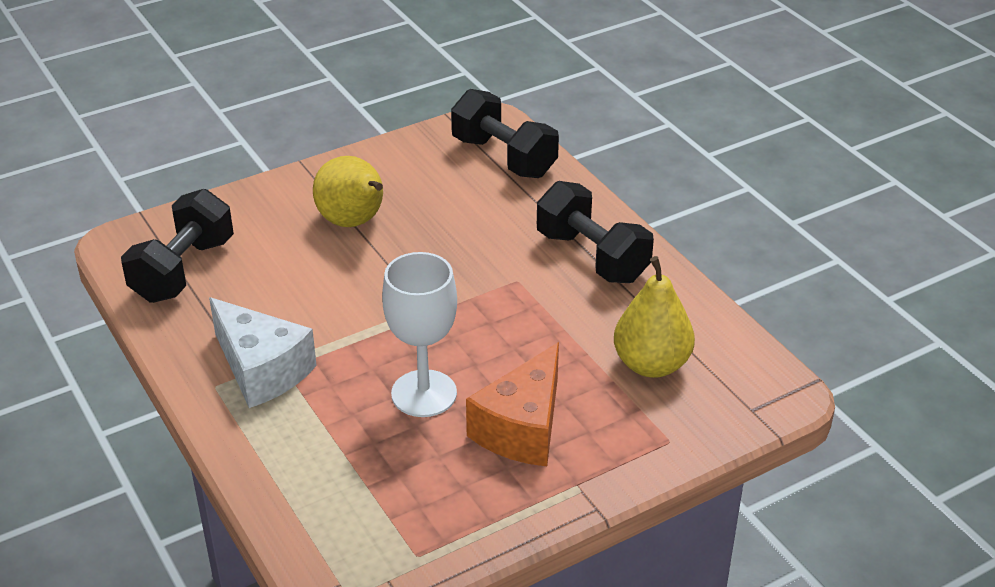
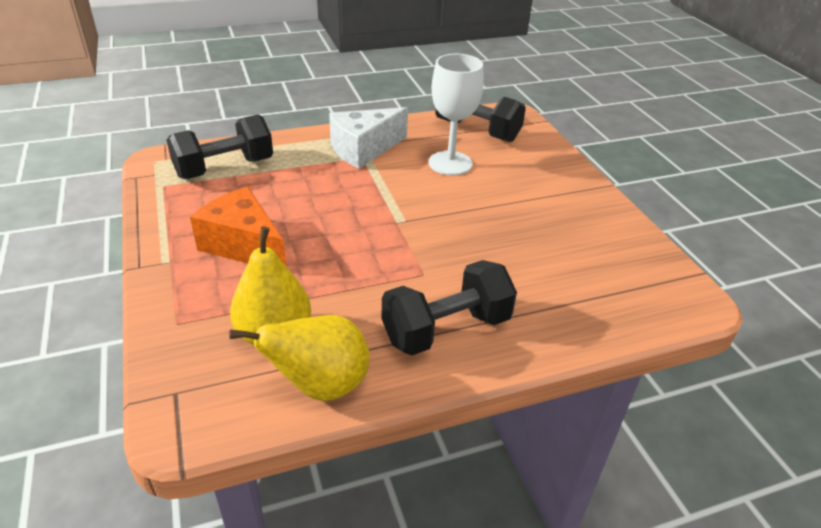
camera: 100 degrees right, 0 degrees up
yellow pear [313,156,383,227] -> yellow pear moved to [229,315,370,401]
white goblet [382,252,457,417] -> white goblet moved to [429,54,483,175]
black dumbbell [451,89,559,178] -> black dumbbell moved to [167,114,273,179]

